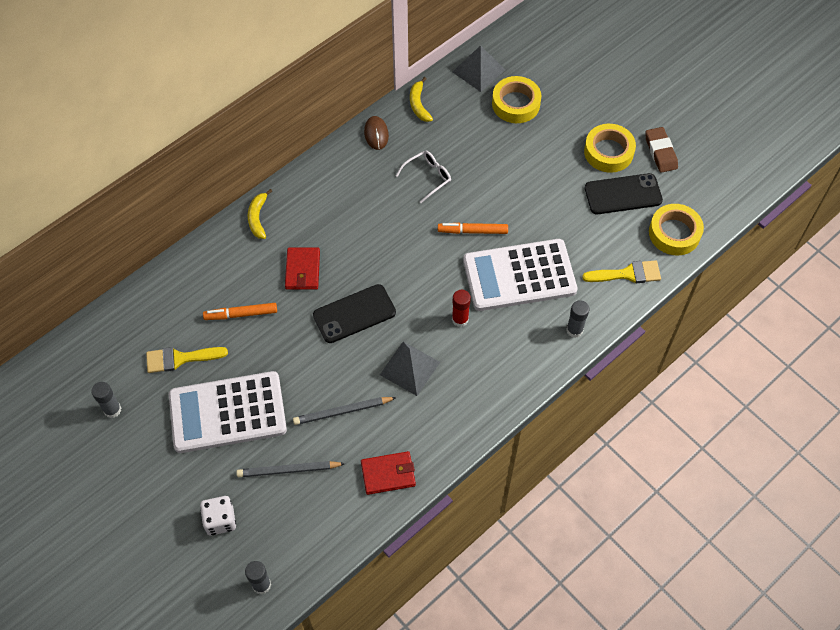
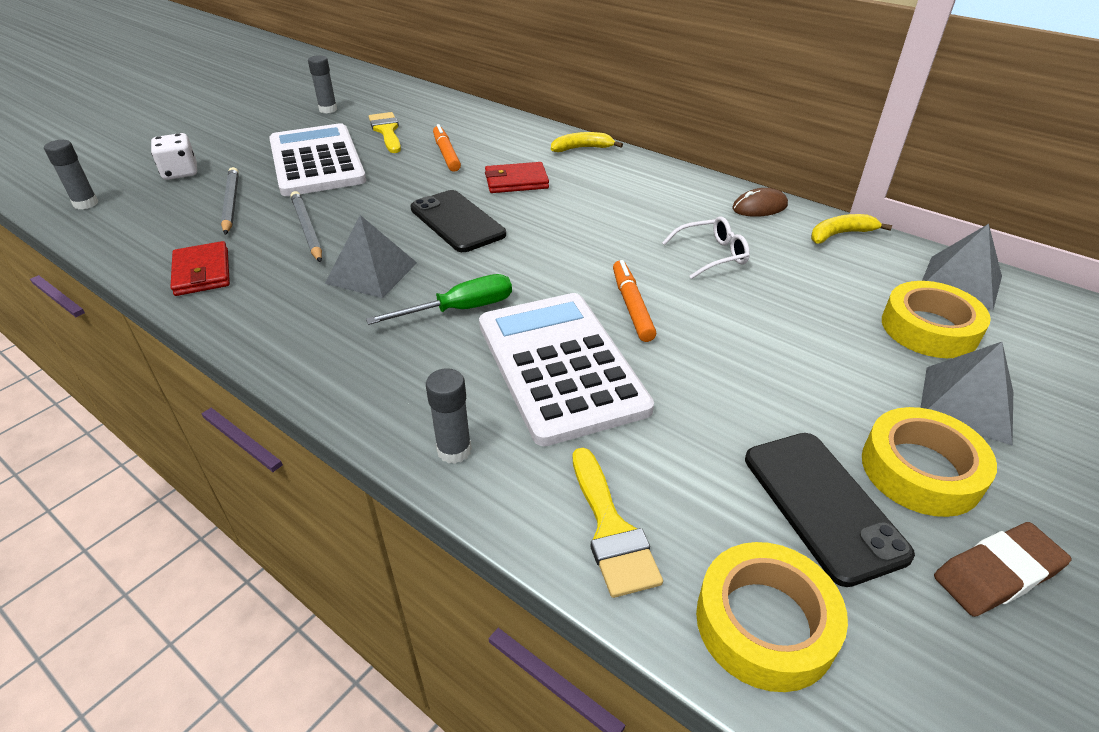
camera: 80 degrees right, 20 degrees down
white glasses [396,151,451,203] -> white glasses turned 60 degrees counterclockwise [662,216,750,279]
red glue stick [452,290,471,327] -> green screwdriver [366,274,512,325]
none -> grey pyramid [920,342,1013,445]

